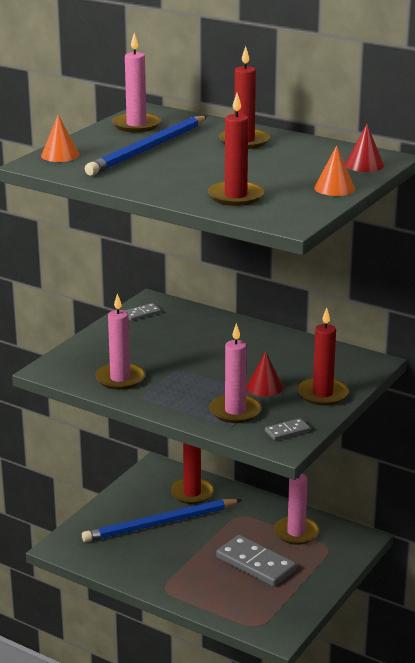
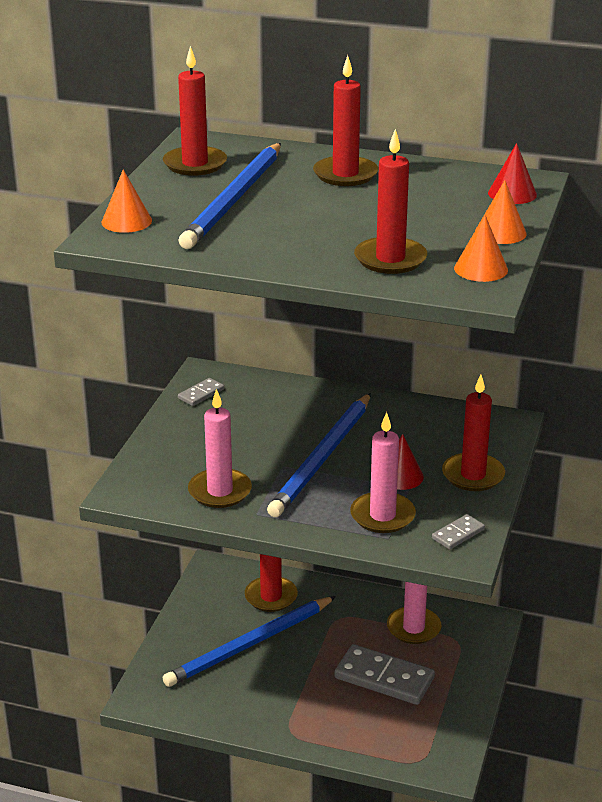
camera: 15 degrees left, 5 degrees up
pink candle [112,33,161,132] -> red candle [163,46,227,176]
none -> blue pencil [267,393,371,517]
none -> orange cone [454,215,508,282]

